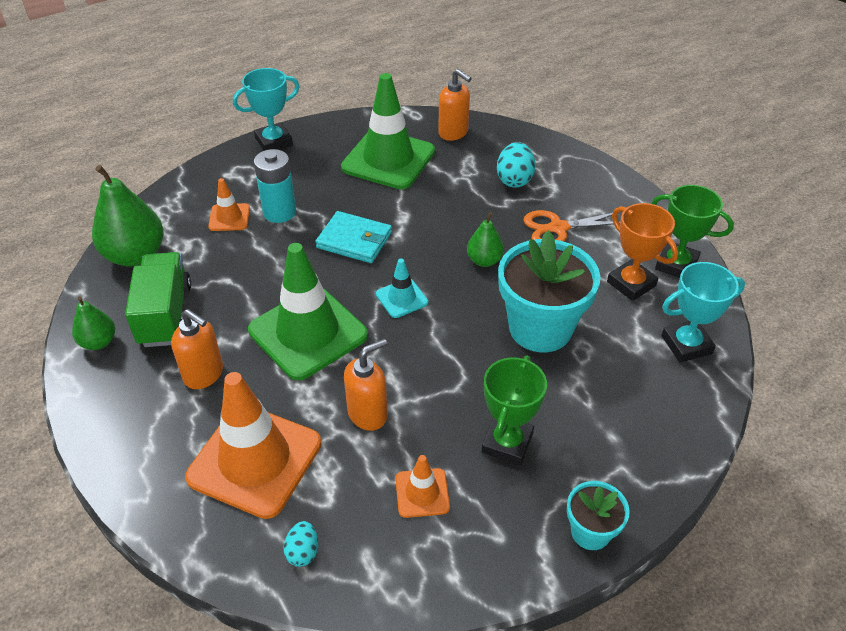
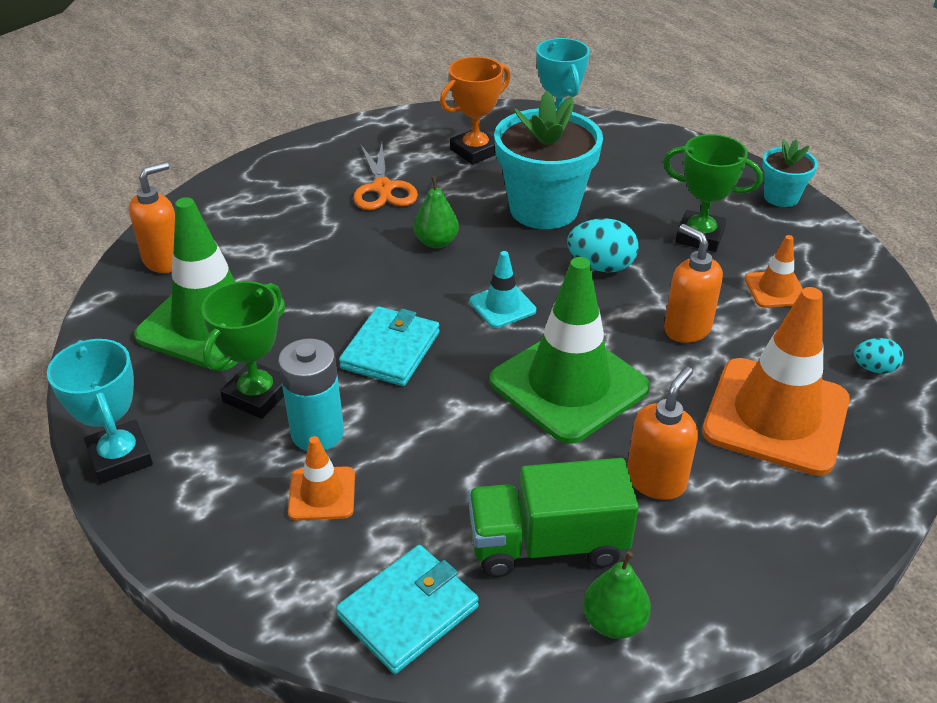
camera: 90 degrees left, 5 degrees down
green pear [92,165,164,267] -> turquoise wallet [336,545,479,674]
turquoise egg [497,142,536,188] -> turquoise egg moved to [567,218,639,272]
green trophy [652,185,734,278] -> green trophy moved to [201,281,284,419]

